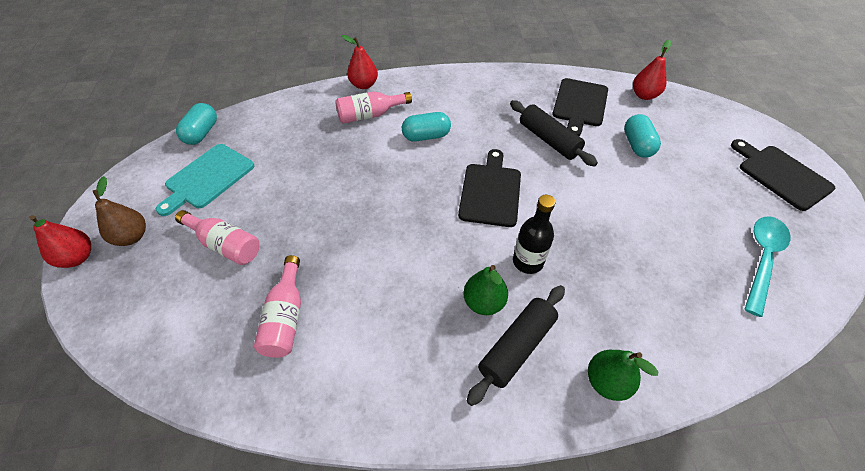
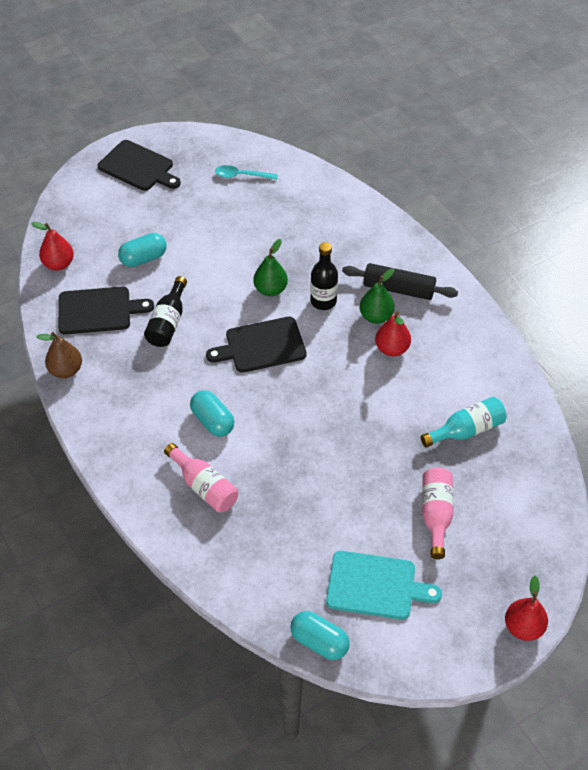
camera: 115 degrees left, 0 degrees up
brown pear [92,176,146,246] -> brown pear moved to [37,332,82,378]
turquoise capsule [176,103,217,145] -> turquoise capsule turned 45 degrees clockwise [290,611,350,660]
pink bottle [254,255,301,358] -> turquoise bottle [421,397,507,448]
red pear [342,35,378,89] -> red pear moved to [375,312,411,356]
black rolling pin [510,100,598,167] -> black bottle [144,276,187,347]
green pear [588,350,658,401] -> green pear moved to [253,239,288,296]
black cutting board [731,139,835,211] -> black cutting board turned 90 degrees counterclockwise [97,140,181,191]
turquoise spoon [744,216,790,317] -> turquoise spoon [215,165,278,180], size x0.65

